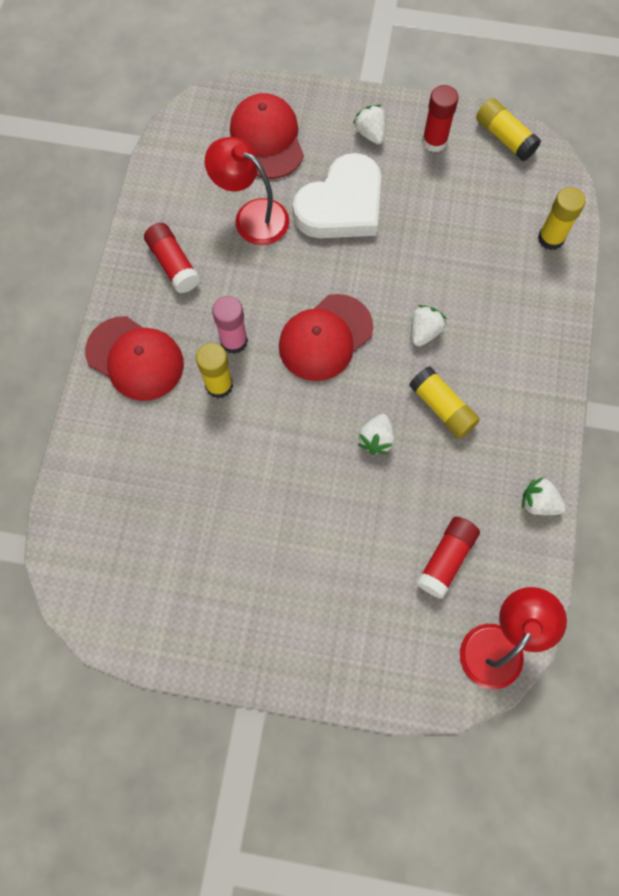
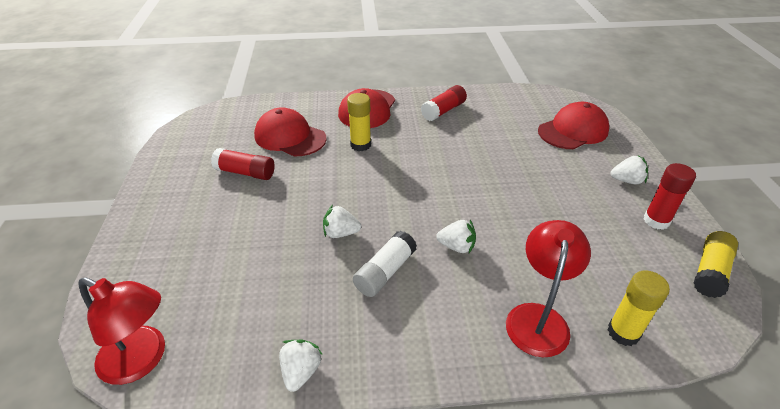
camera: 75 degrees right, 30 degrees down
red lamp [205,137,289,245] -> red lamp moved to [506,220,591,357]
pink glue stick [212,296,248,354] -> none
red cap [279,294,373,381] -> red cap moved to [254,107,327,157]
white heart [293,153,381,238] -> none
white strawberry [353,105,386,144] -> white strawberry turned 45 degrees clockwise [611,155,648,184]
yellow glue stick [409,366,480,438] -> white glue stick [353,231,417,297]
red glue stick [416,517,480,599] -> red glue stick moved to [211,148,275,180]

